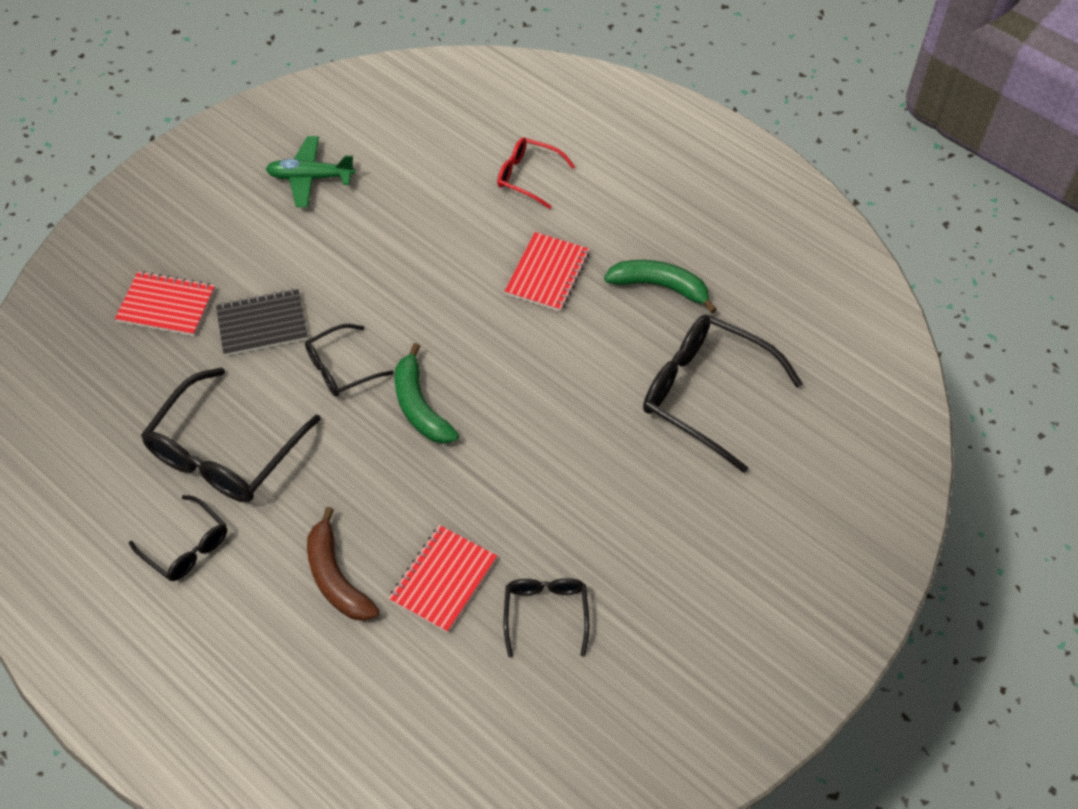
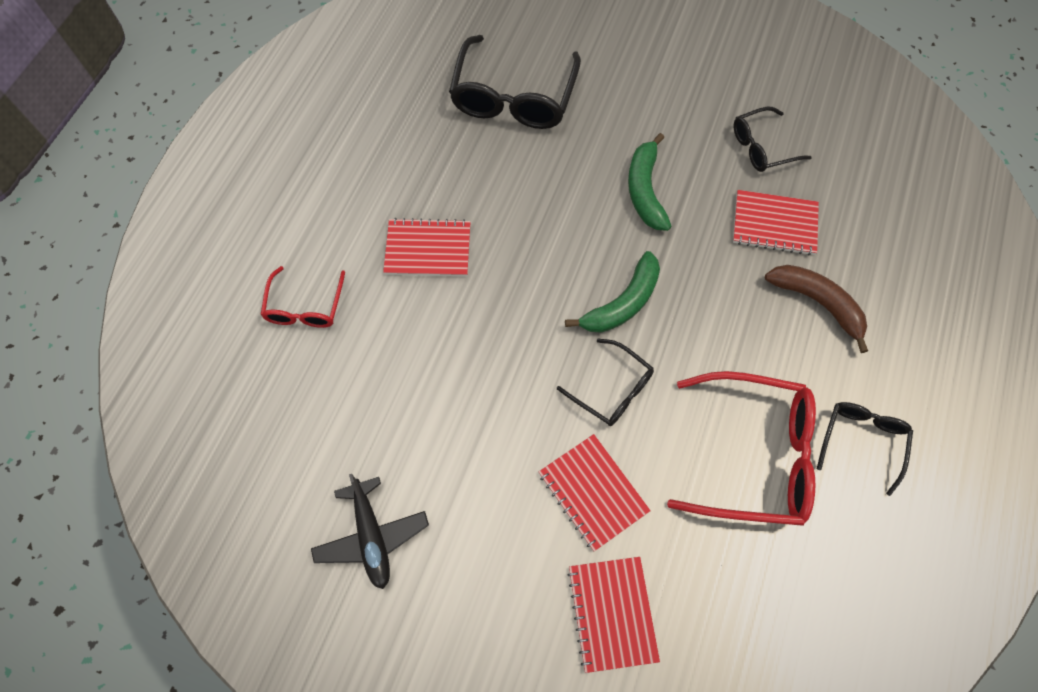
camera: 110 degrees left, 10 degrees up
black glasses [141,367,321,502] -> red glasses [667,371,816,526]
black notebook [216,288,308,356] -> red notebook [539,434,651,551]
green plane [266,136,355,207] -> black plane [311,474,429,589]
brown banana [307,507,380,621] -> brown banana turned 90 degrees counterclockwise [765,265,868,353]
green banana [604,260,717,313] -> green banana moved to [628,133,671,231]

